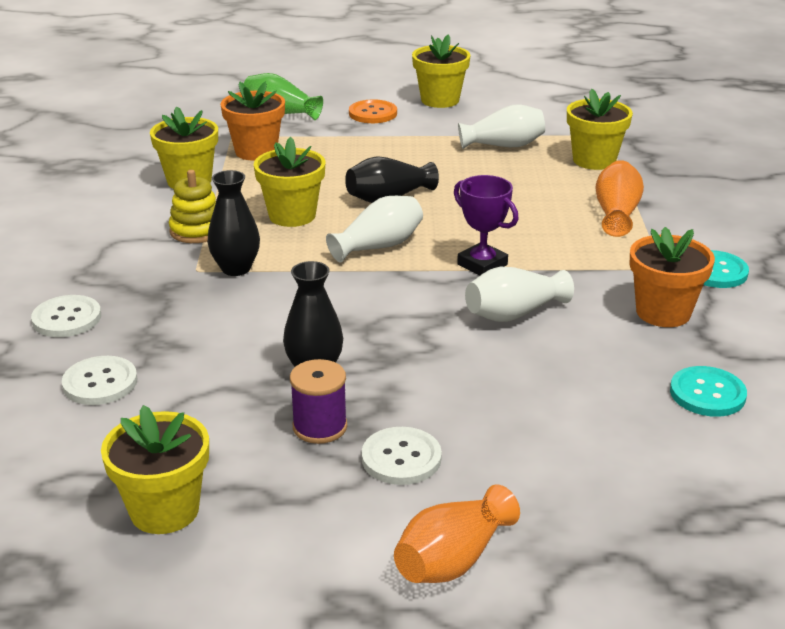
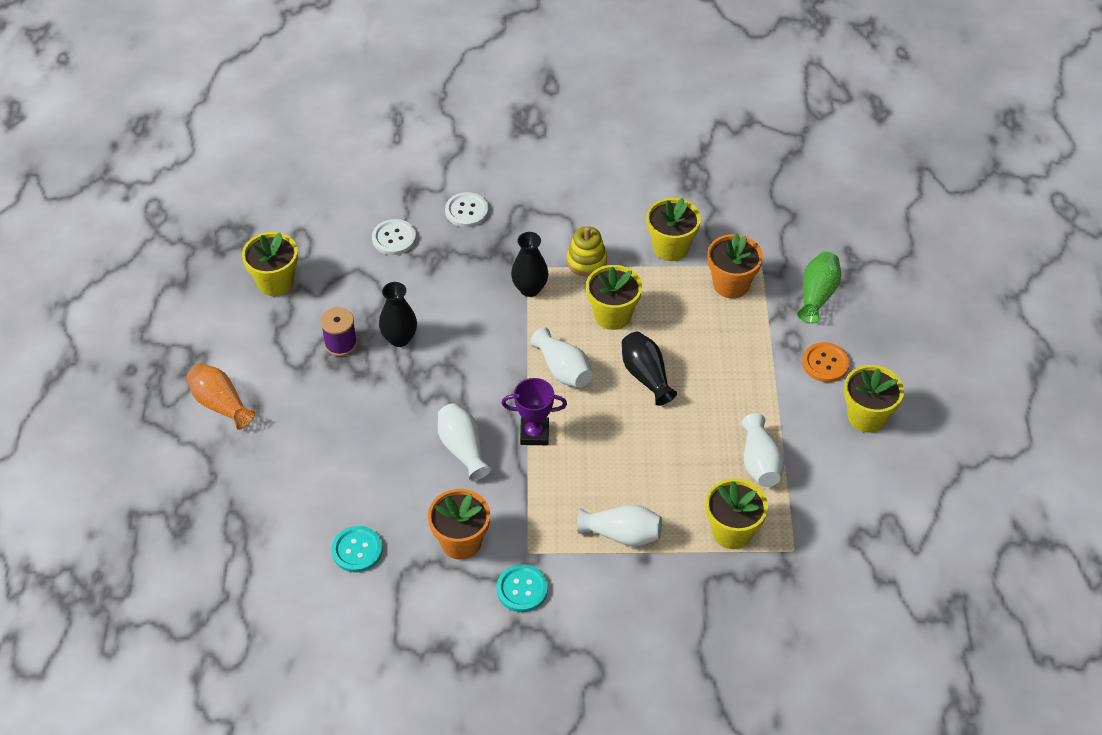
camera: 90 degrees right, 20 degrees up
white button [362,427,442,485] -> none
purple trophy [454,175,519,275] -> purple trophy turned 45 degrees clockwise [501,378,567,445]
orange vase [595,160,644,237] -> white vase [577,505,662,547]

